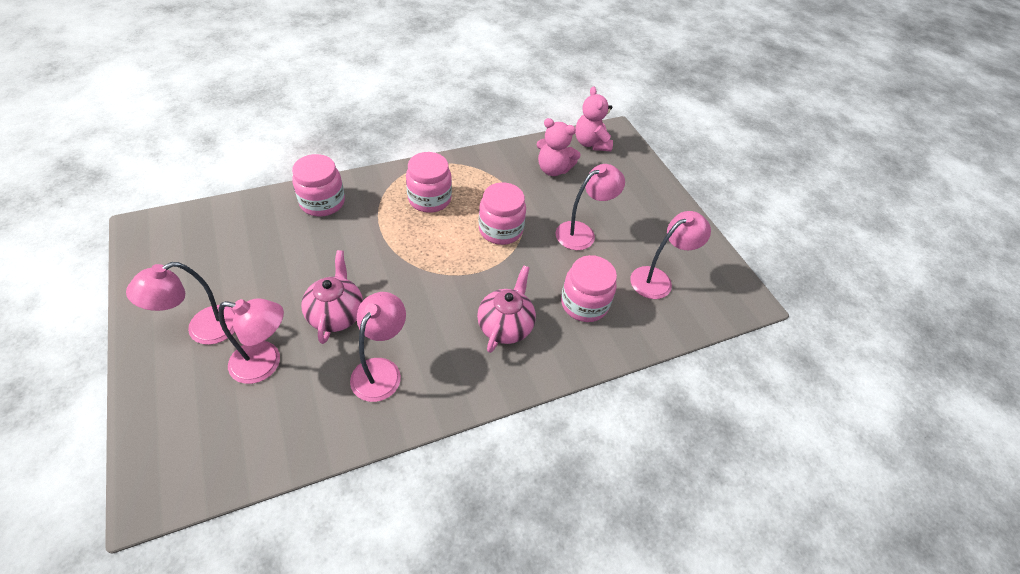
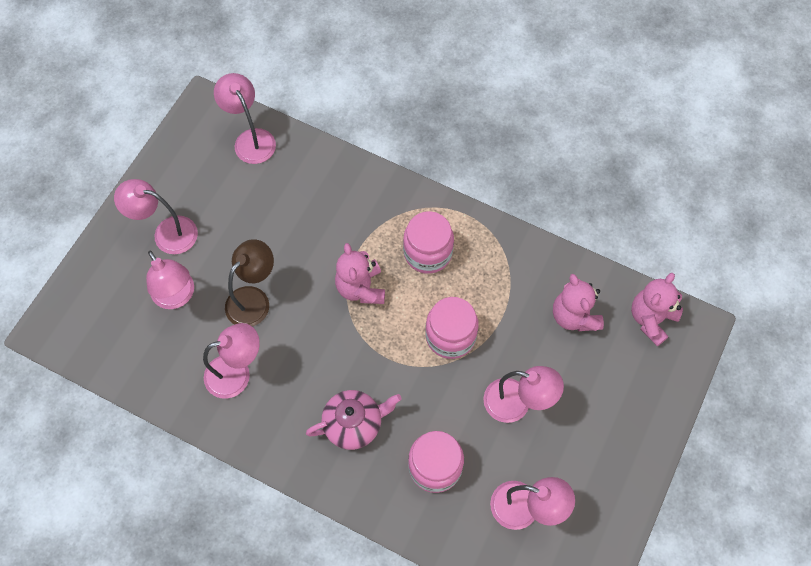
camera: 55 degrees right, 15 degrees up
pink jar [292,154,345,217] -> none
pink teapot [301,250,363,344] -> brown lamp [225,239,274,326]
none -> pink lamp [214,73,276,164]
none -> pink teddy bear [335,243,385,304]

